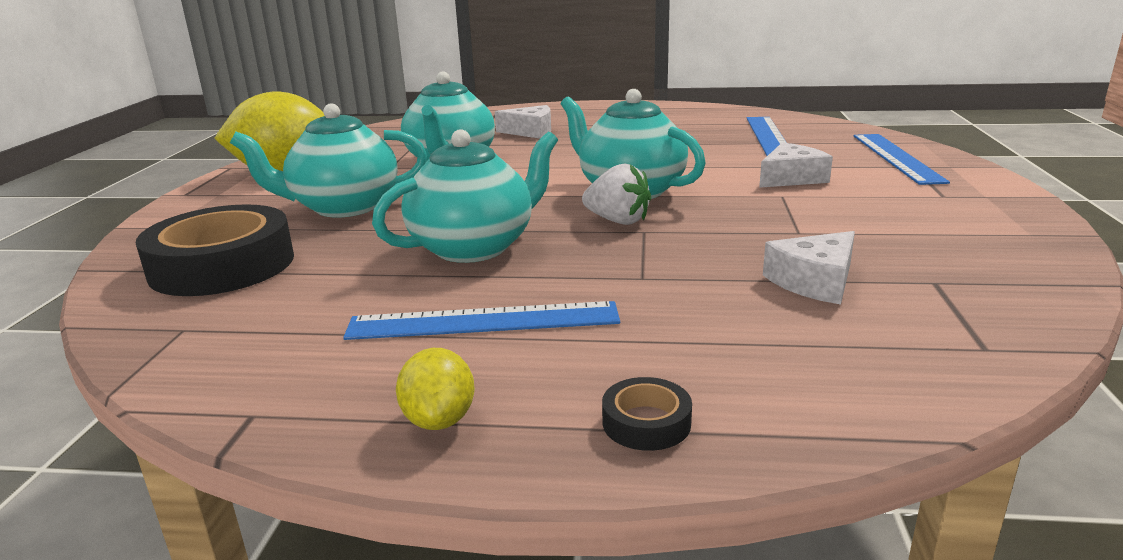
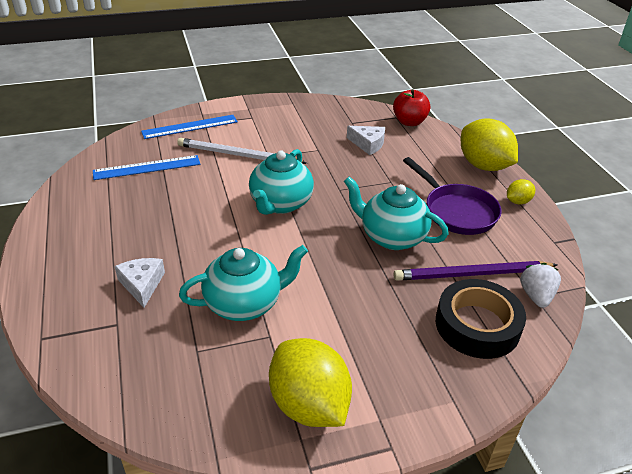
camera: 115 degrees left, 15 degrees up
turquoise teapot [230,103,427,218] -> none
blue ruler [343,301,620,340] -> purple pan [403,157,502,235]
white strawberry [582,163,651,225] -> white strawberry moved to [520,263,561,308]
black tape [602,377,692,451] -> yellow lemon [461,118,518,171]
white cheese [759,142,833,188] -> white pencil [177,138,307,164]
none -> red apple [393,89,430,126]
none -> purple pencil [393,261,557,281]

